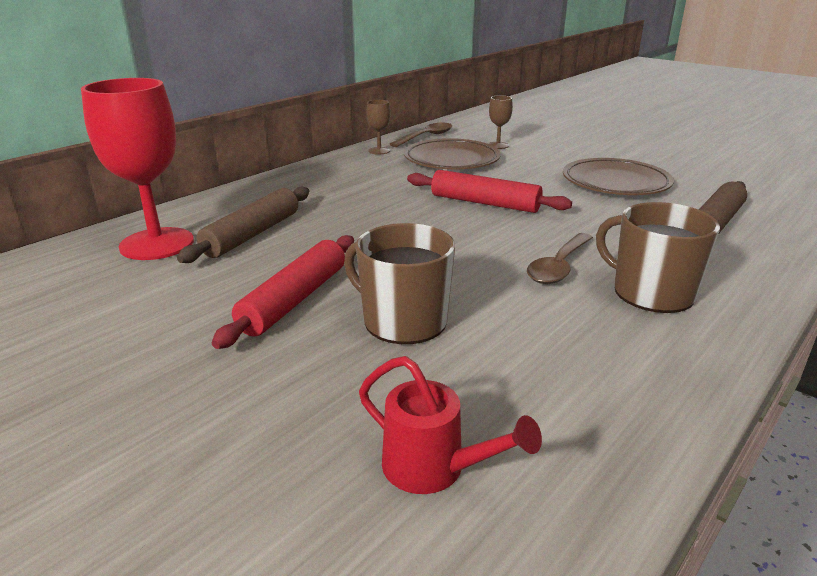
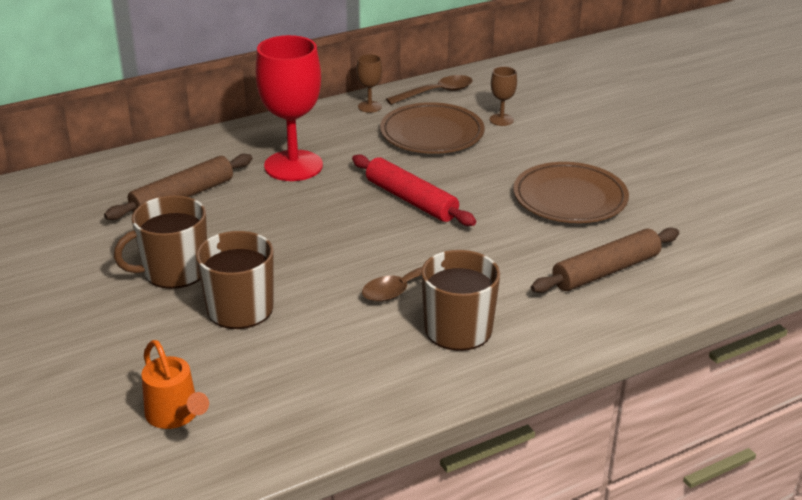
camera: 20 degrees right, 5 degrees up
red goblet [81,78,194,260] -> red goblet moved to [256,35,323,181]
red rolling pin [212,235,354,349] -> brown mug [114,195,207,289]
red watering can [359,356,542,494] -> orange watering can [141,340,209,429]

